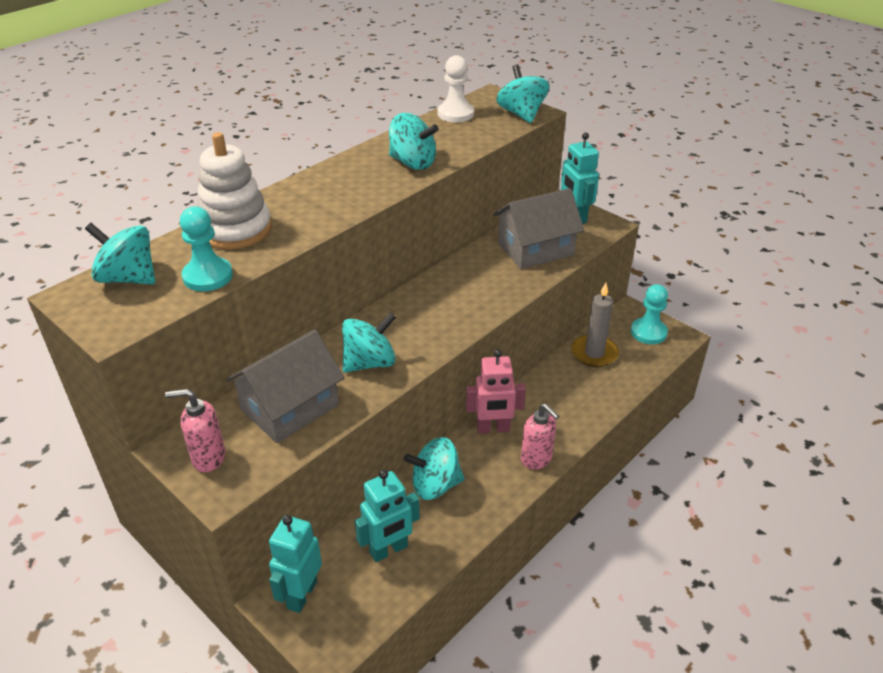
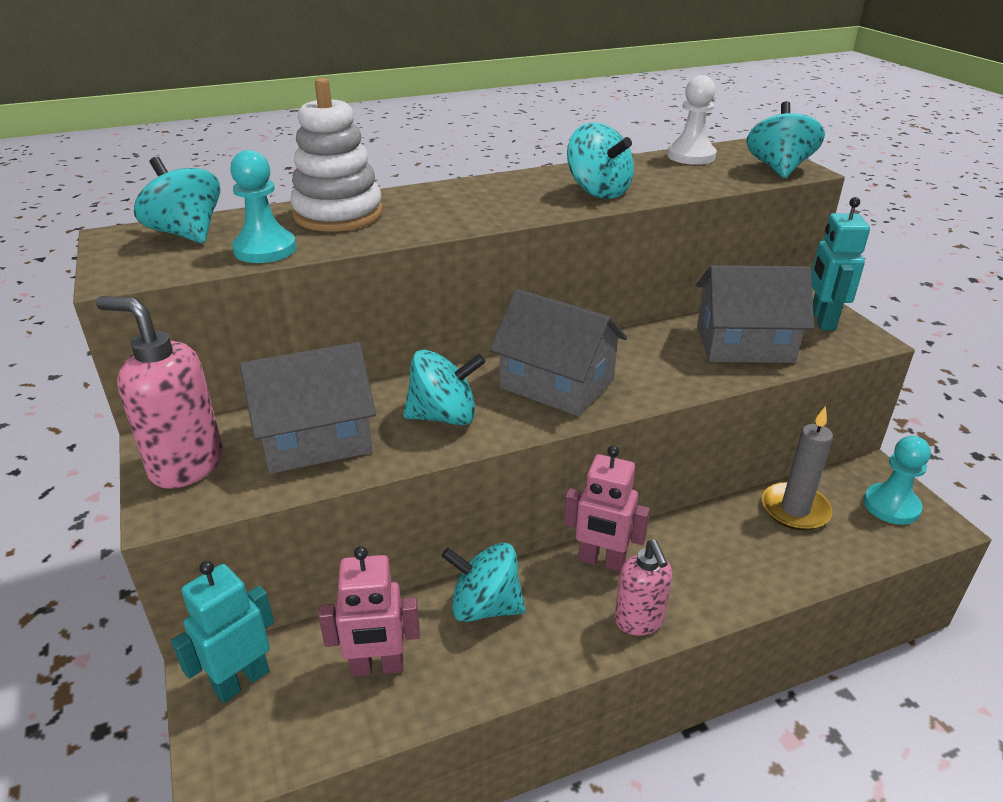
camera: 25 degrees right, 5 degrees down
pink soap dispenser [165,389,226,472] -> pink soap dispenser [96,296,223,489], size x1.52
turquoise robot [355,469,420,562] -> pink robot [318,546,420,677]
none -> grey house [490,289,627,417]

